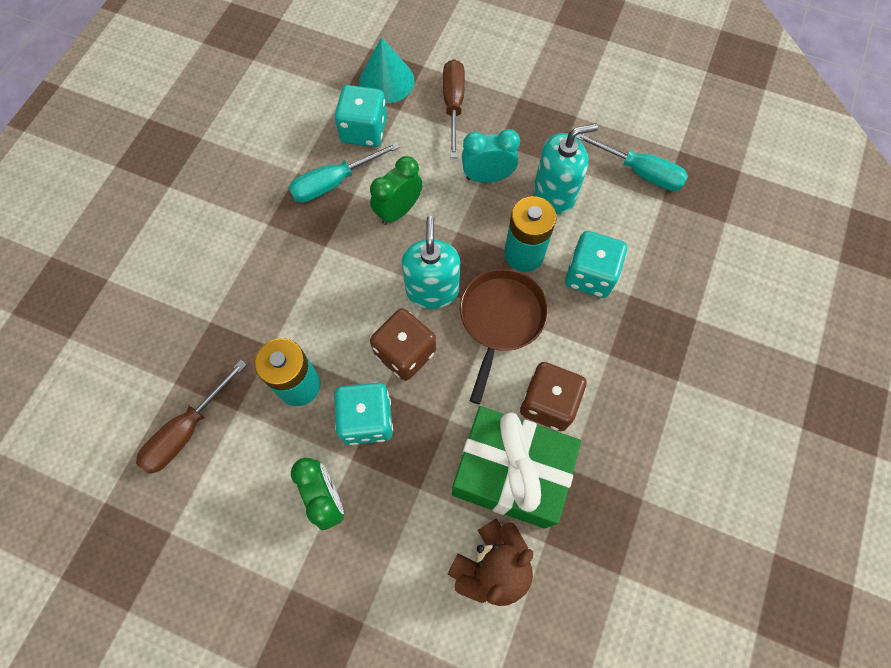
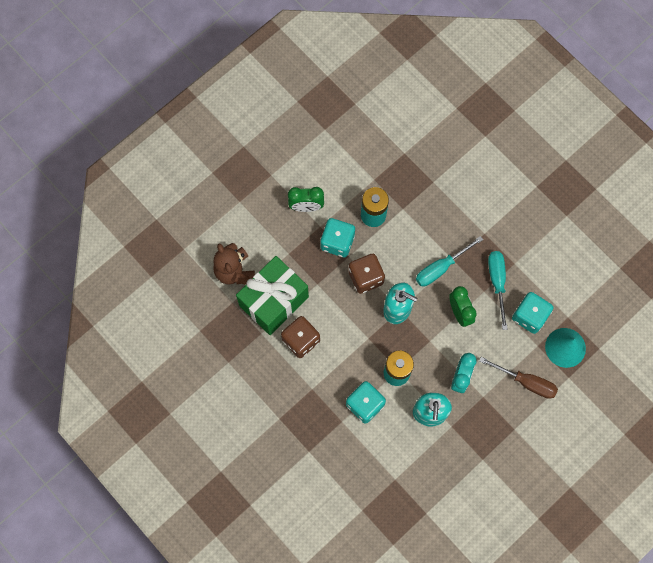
camera: 115 degrees right, 5 degrees up
brown screwdriver [136,360,247,474] -> none
brown pan [460,269,548,404] -> none
turquoise screwdriver [576,134,688,191] -> turquoise screwdriver moved to [416,236,483,286]

